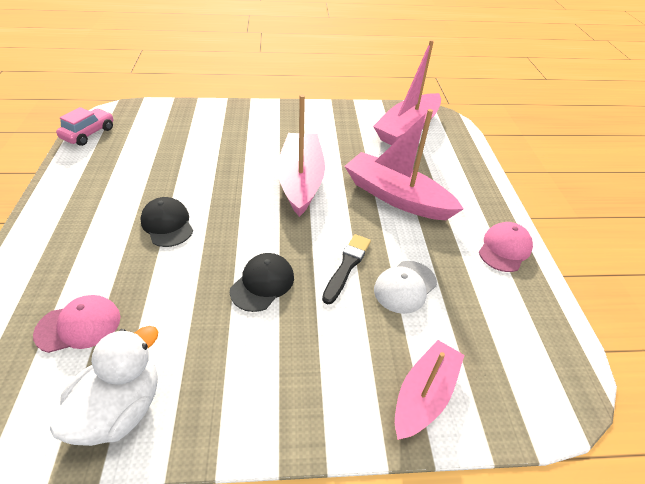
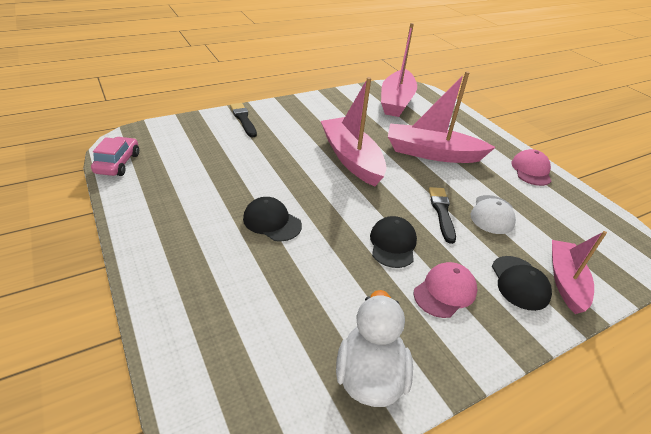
camera: 25 degrees left, 5 degrees down
pink cap [33,295,120,353] -> pink cap moved to [414,262,477,318]
none -> black brush [230,103,257,138]
none -> black cap [492,256,552,311]

